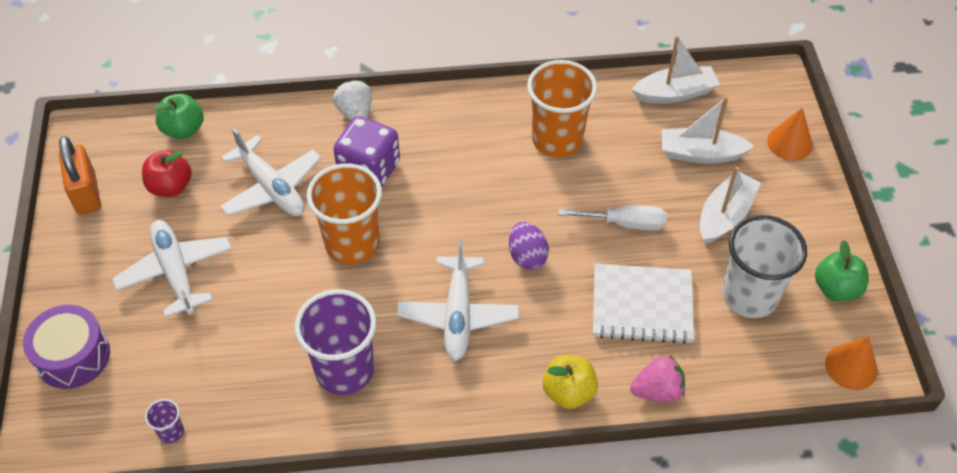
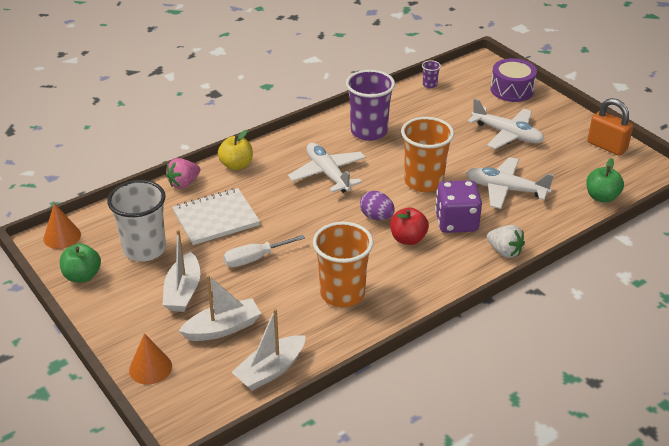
camera: 150 degrees right, 15 degrees down
red apple [142,150,192,197] -> red apple moved to [390,207,429,245]
purple egg [509,222,549,270] -> purple egg moved to [360,191,395,220]

